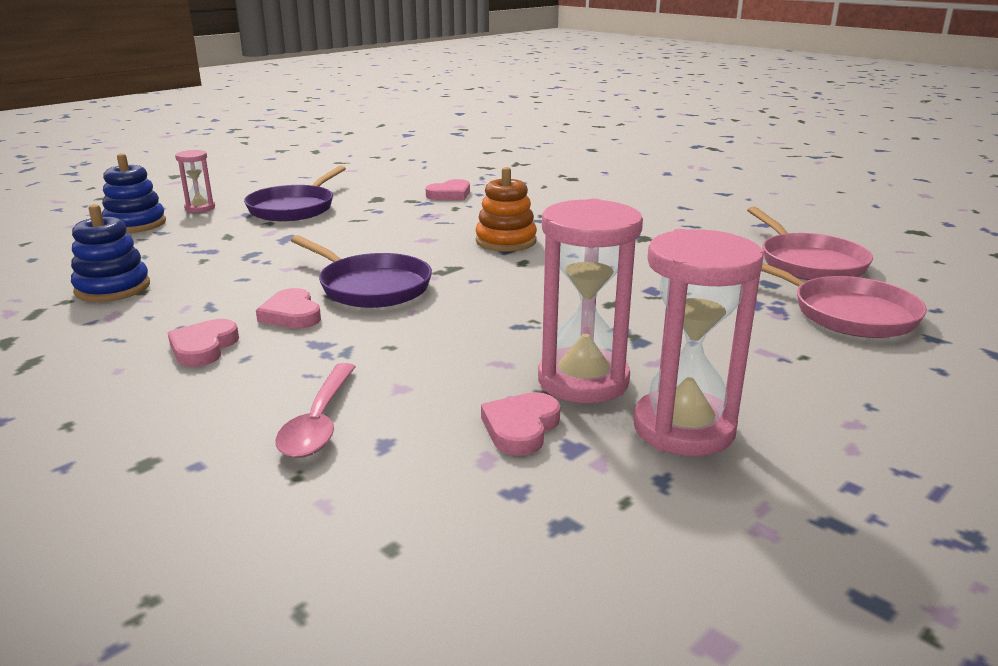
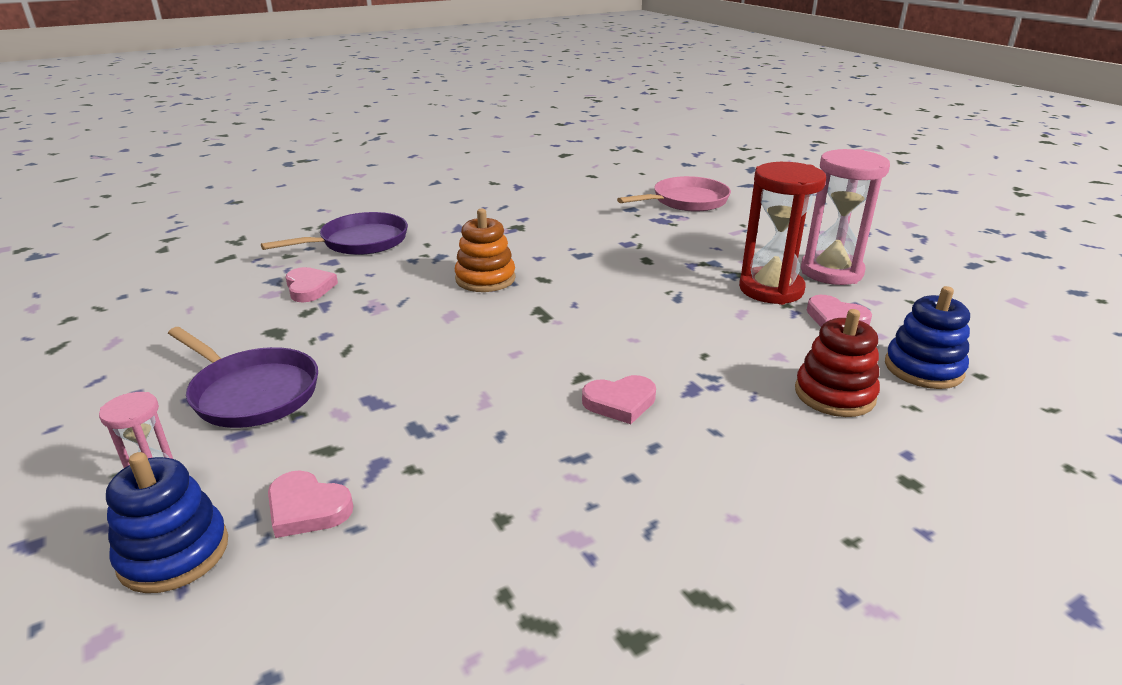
camera: 75 degrees left, 5 degrees up
blue stacking toy [71,204,150,302] -> blue stacking toy moved to [885,286,970,389]
pink heart [168,319,239,367] -> pink heart moved to [268,470,353,538]
pink spoon [275,363,356,458] -> red stacking toy [795,309,880,417]
purple pan [291,235,432,308] -> purple pan moved to [261,212,408,255]
pink hourglass [538,199,643,403] -> red hourglass [739,162,826,305]
pink pan [747,207,873,280] -> none

